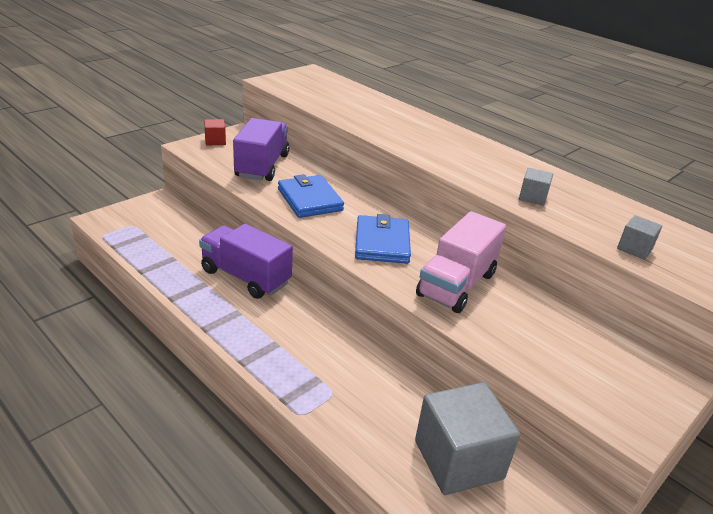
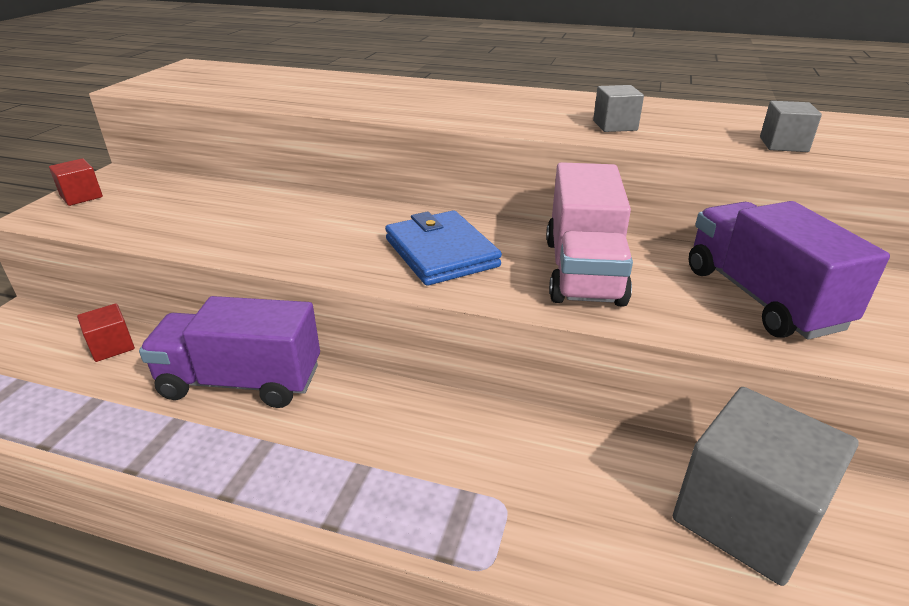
camera: 25 degrees left, 0 degrees up
purple truck [233,118,289,181] -> purple truck moved to [689,201,890,339]
blue wallet [278,174,344,218] -> none
none -> red cube [77,303,135,362]

